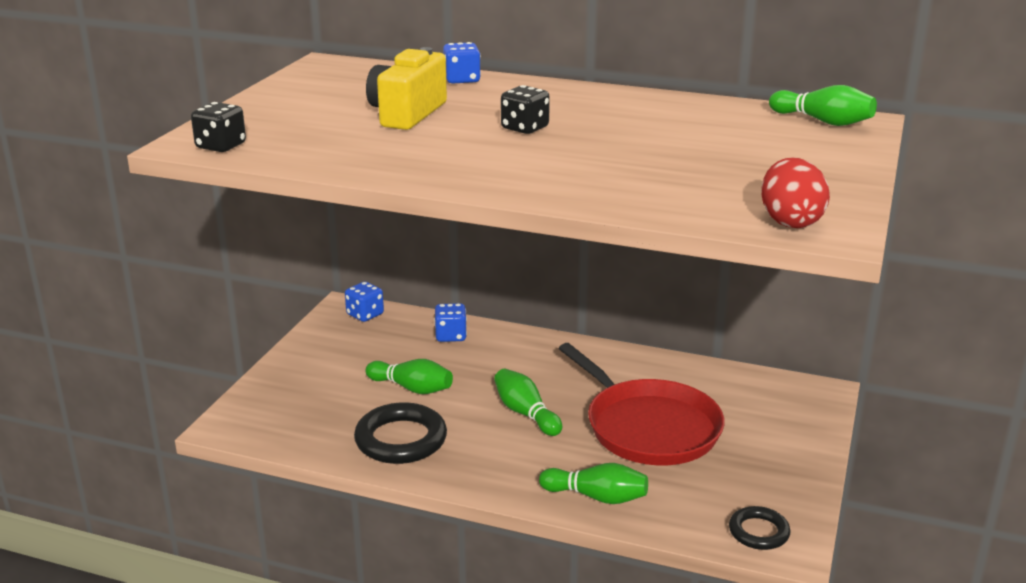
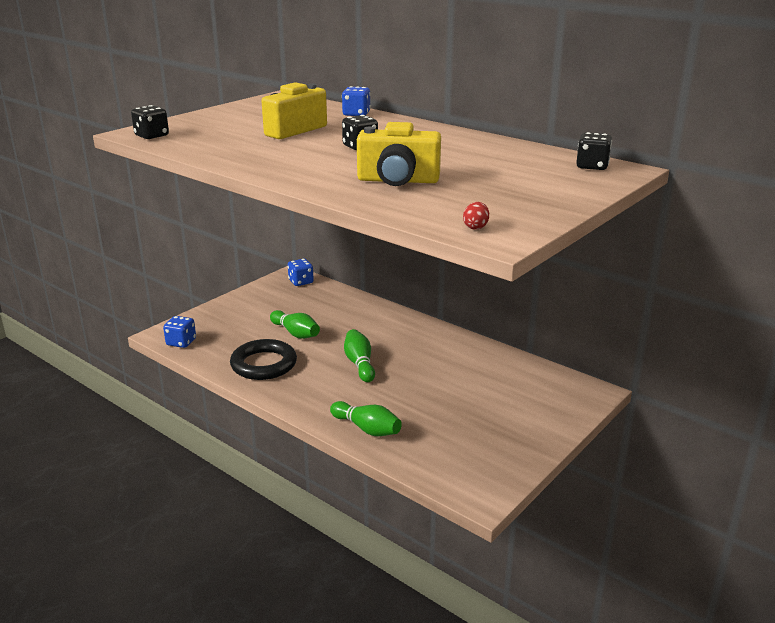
camera: 20 degrees right, 0 degrees up
blue dice [434,303,467,342] -> blue dice moved to [163,316,196,348]
red pan [559,343,725,465] -> none
black ring [729,506,790,550] -> none
red egg [761,157,830,228] -> red egg [463,202,489,230], size x0.50
green bowling pin [769,85,877,126] -> black dice [576,132,612,170]
none -> yellow camera [357,122,441,186]

